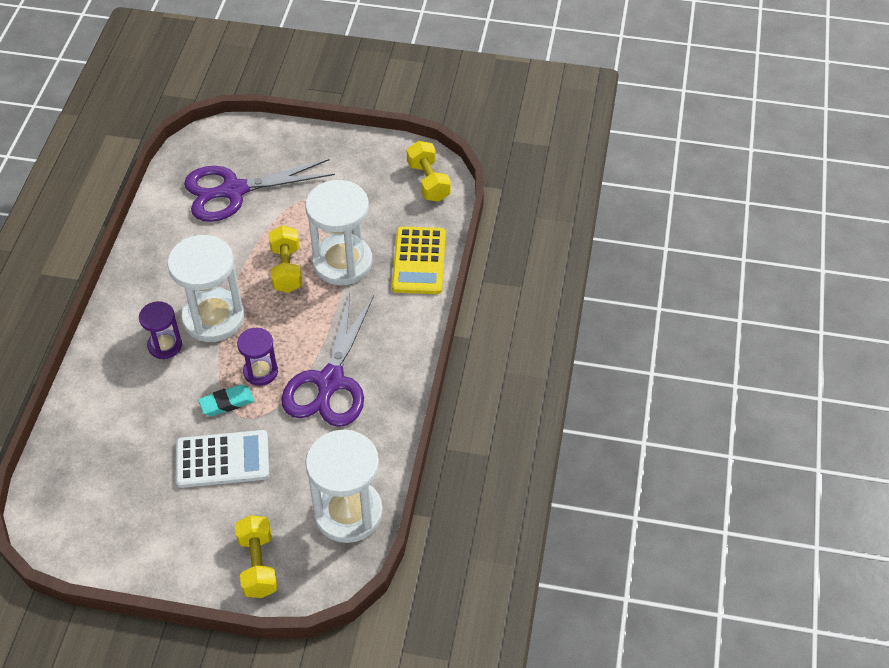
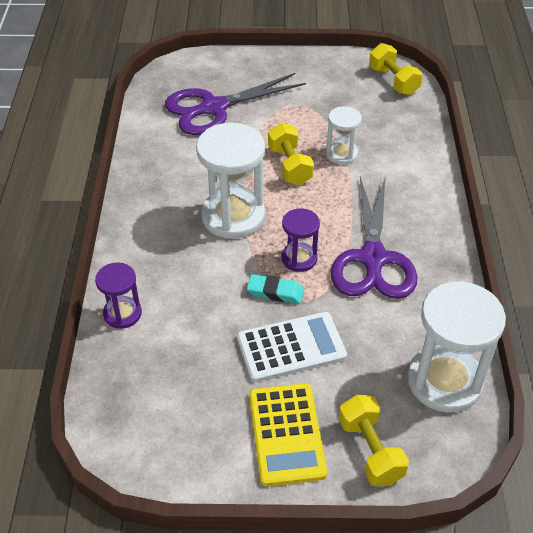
camera: 10 degrees left, 5 degrees down
purple hourglass [139,301,182,359] -> purple hourglass moved to [95,262,142,329]
turquoise eraser [198,385,254,416] -> turquoise eraser turned 45 degrees clockwise [247,274,304,304]
white hourglass [305,180,373,285] -> white hourglass [326,106,362,165], size x0.54
yellow calculator [392,226,446,294] -> yellow calculator moved to [249,383,327,486]

